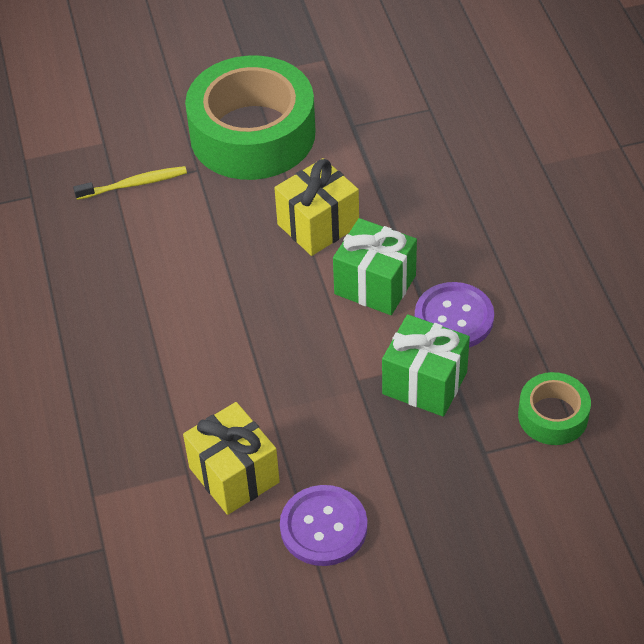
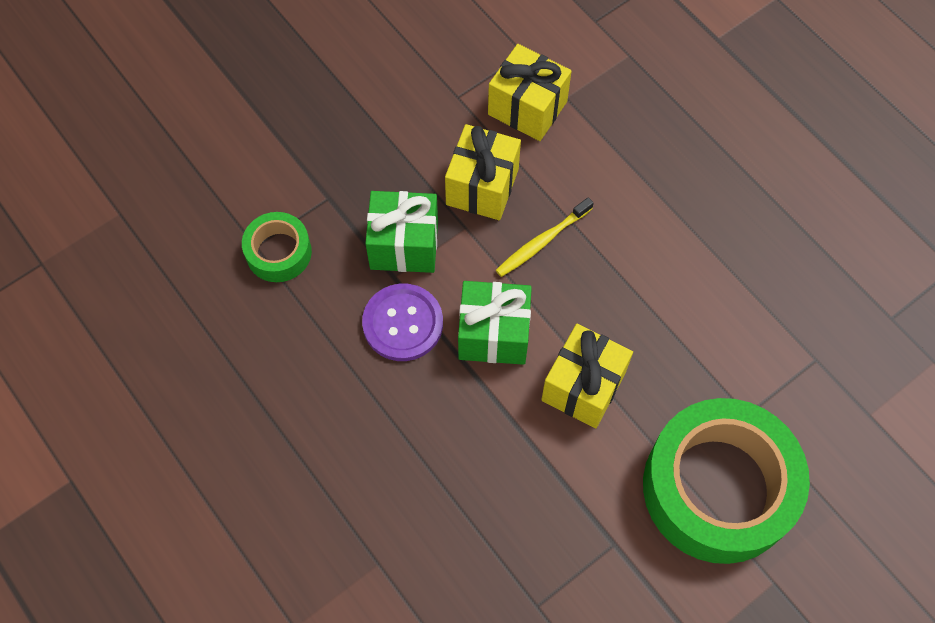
camera: 155 degrees right, 15 degrees up
yellow toothbrush [73,166,187,200] -> yellow toothbrush moved to [496,197,594,277]
purple button [280,485,367,566] -> none
none -> yellow gift [445,124,521,220]

